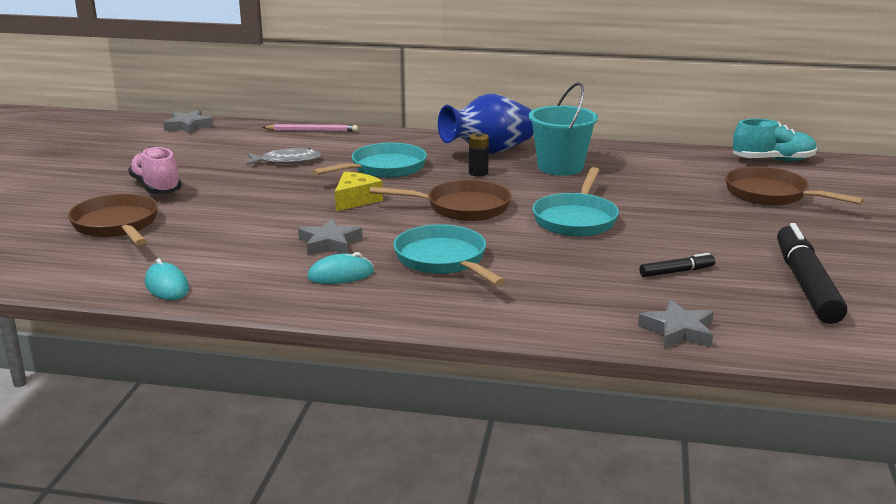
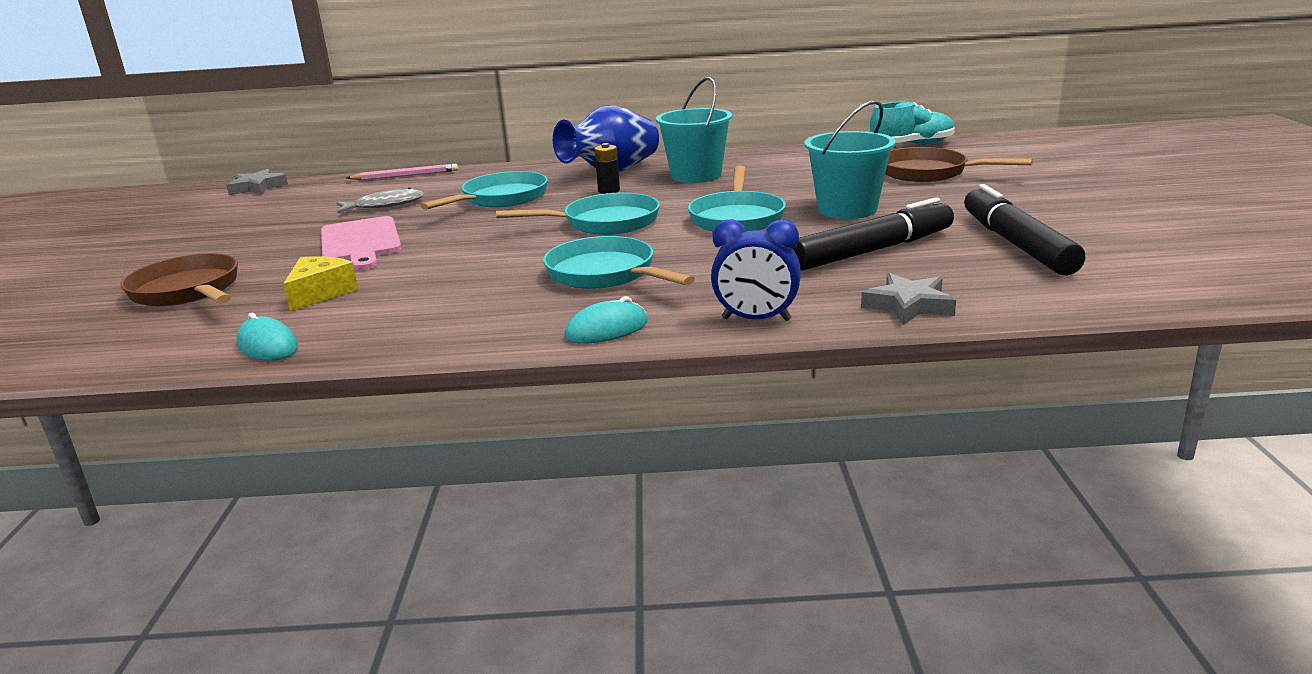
camera: 10 degrees left, 0 degrees up
pink shoe [128,146,182,194] -> none
grey star [298,218,363,255] -> none
turquoise mouse [307,252,374,284] -> turquoise mouse moved to [564,296,648,344]
yellow cheese [335,172,383,211] -> yellow cheese moved to [283,256,358,312]
brown pan [370,180,511,221] -> turquoise pan [496,193,660,235]
black marker [639,253,715,277] -> black marker [793,197,954,271], size x2.10
none -> pink cutting board [321,216,402,270]
none -> blue clock [711,219,801,321]
none -> turquoise bucket [804,100,896,219]

